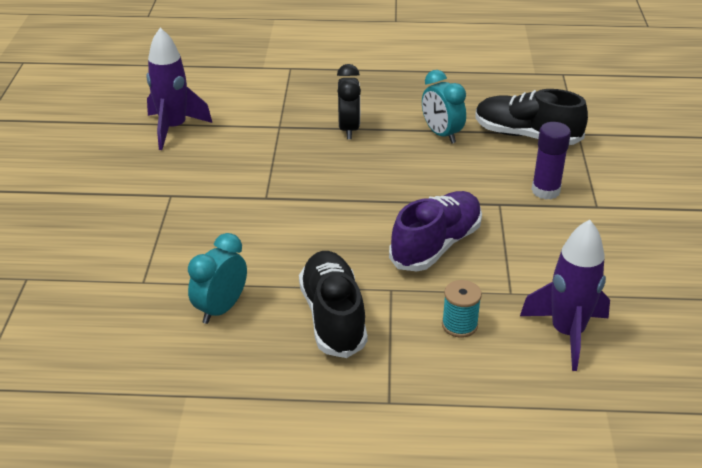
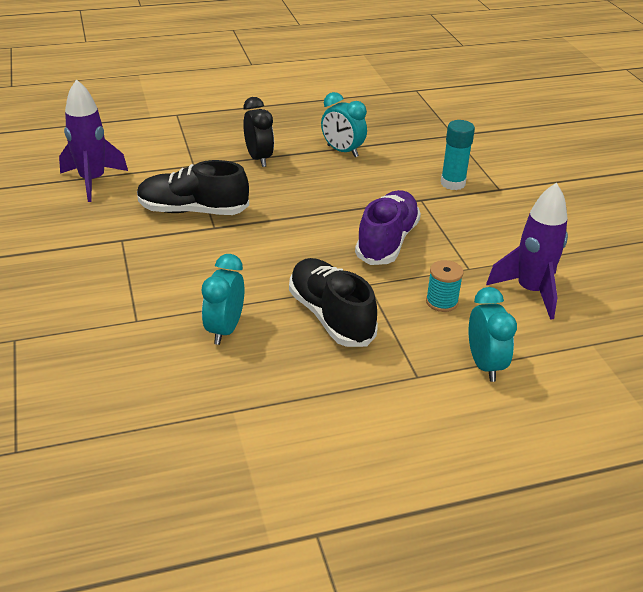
camera: 20 degrees left, 0 degrees up
black shoe [476,89,588,145] -> black shoe moved to [137,160,249,215]
purple glue stick [531,122,571,200] -> turquoise glue stick [441,120,475,190]
none -> turquoise clock [469,287,517,382]

